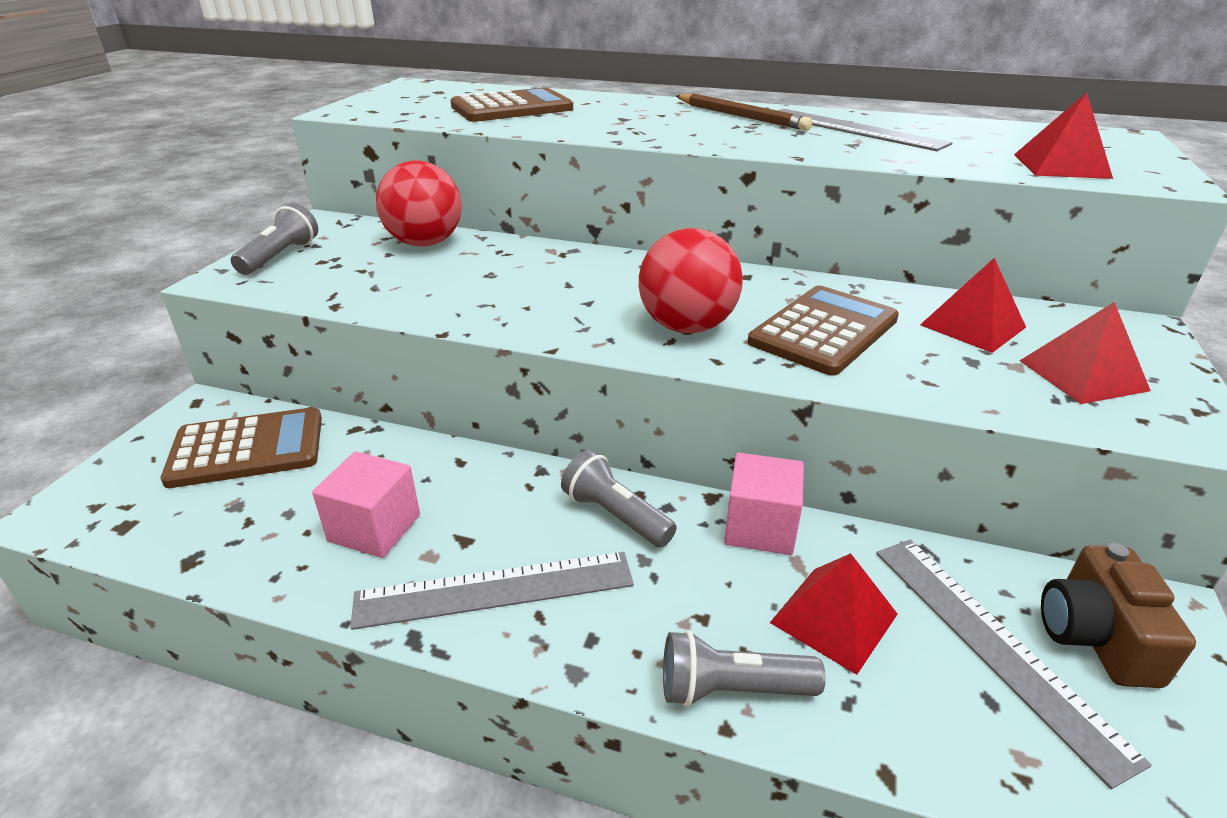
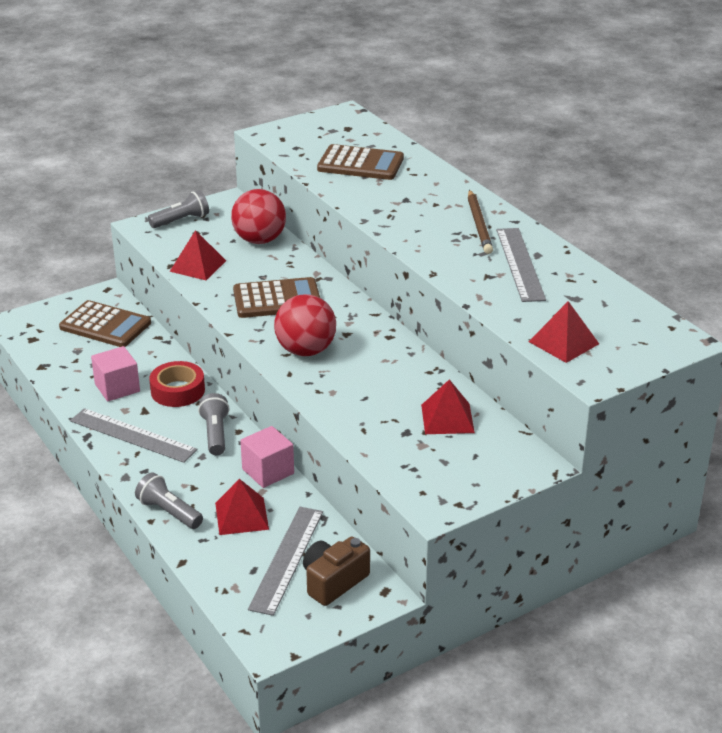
camera: 40 degrees right, 0 degrees up
brown calculator [748,285,899,376] -> brown calculator moved to [233,277,320,318]
red pyramid [1020,302,1151,404] -> red pyramid moved to [170,230,226,280]
none -> red tape [149,361,205,407]

